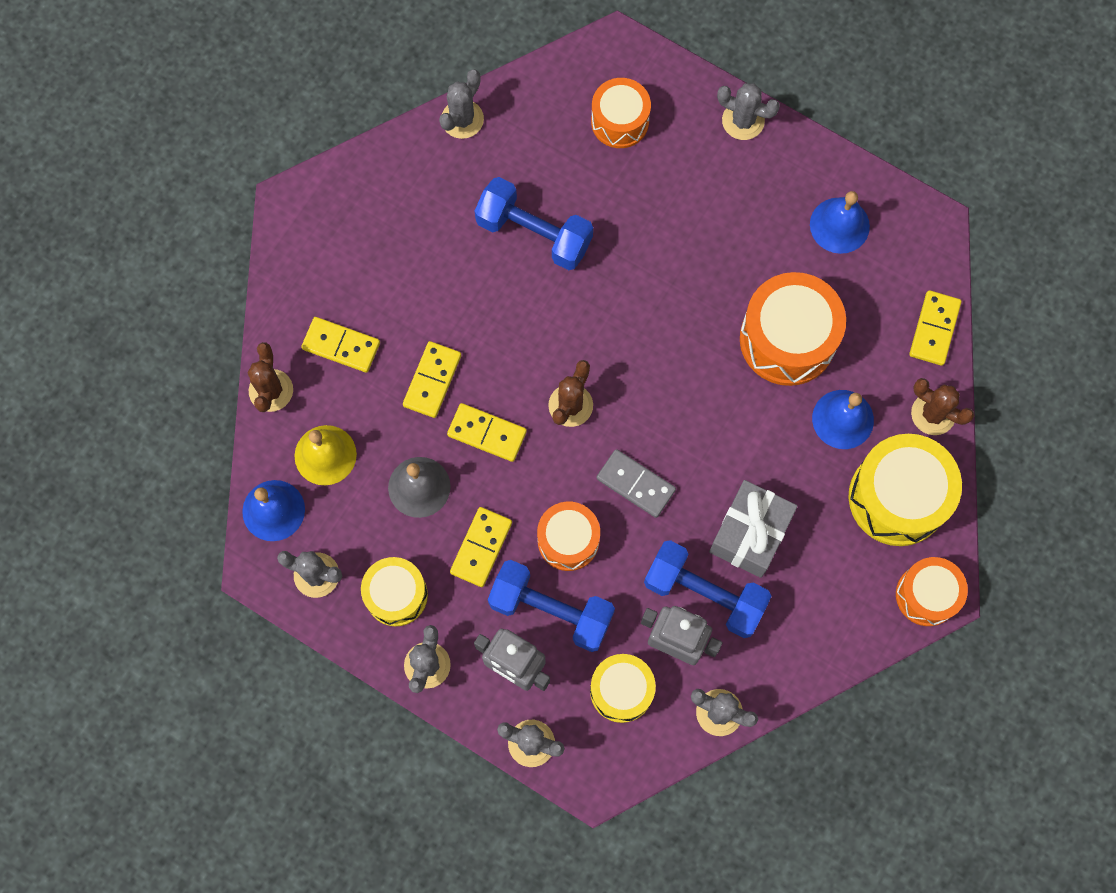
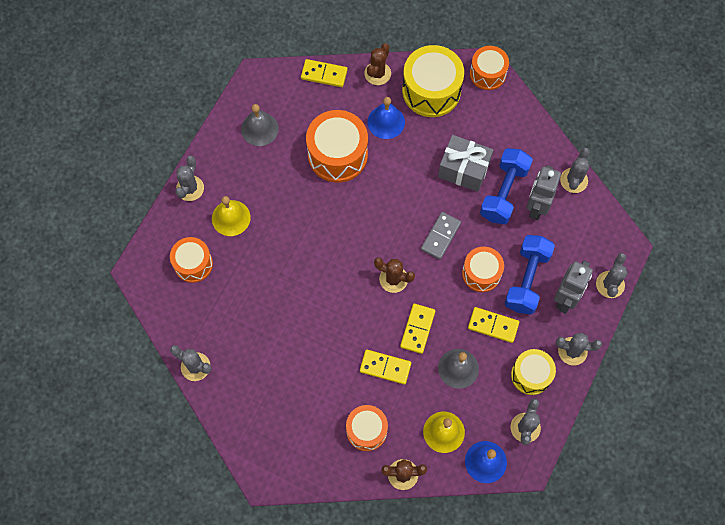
camera: 95 degrees left, 5 degrees down
yellow domino [301,317,380,373] -> orange drum [346,405,388,451]
blue dumbbell [475,177,593,270] -> none
yellow drum [590,654,656,723] -> none
blue bell [810,191,870,254] -> grey bell [241,104,279,146]
none -> yellow bell [212,196,251,236]

